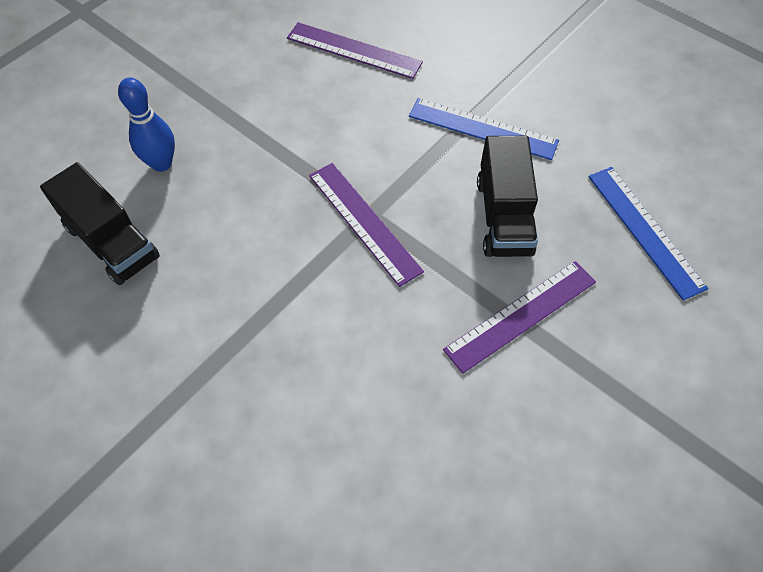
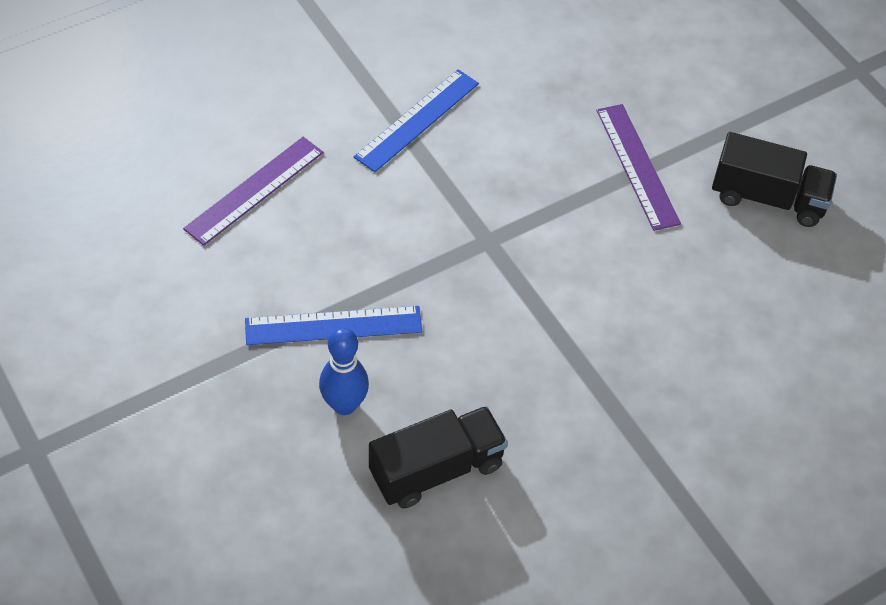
camera: 75 degrees left, 5 degrees down
purple ruler [309,163,424,287] -> none
black truck [477,136,538,257] -> black truck moved to [712,132,837,227]
blue ruler [588,167,709,301] -> blue ruler moved to [245,306,422,345]

